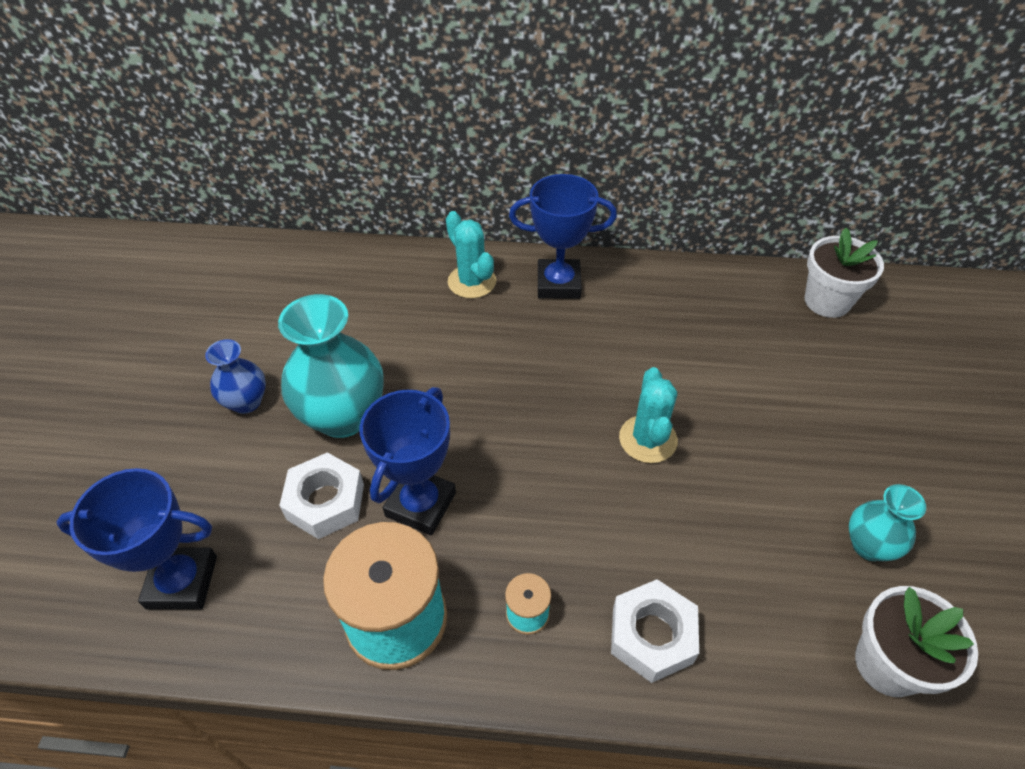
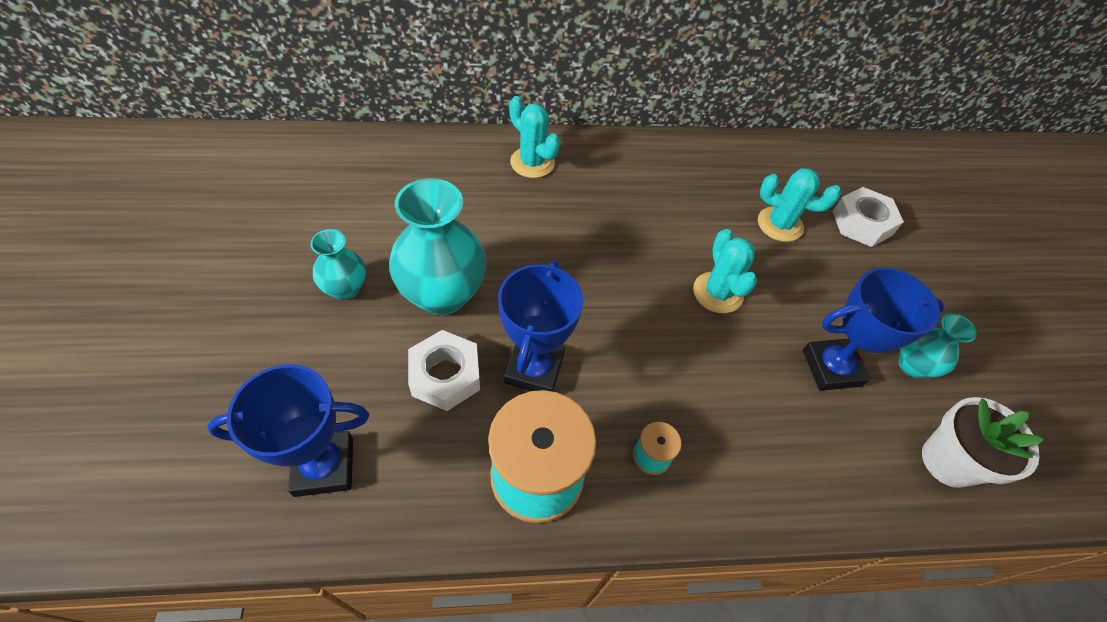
camera: 15 degrees left, 5 degrees up
blue vase [205,339,266,414] -> turquoise vase [310,229,366,300]
blue trophy [509,174,617,299] -> blue trophy moved to [803,268,944,391]
white nut [611,579,699,683] -> white nut moved to [832,187,904,247]
white flower pot [804,228,884,318] -> none
none -> turquoise cactus [758,168,841,242]

